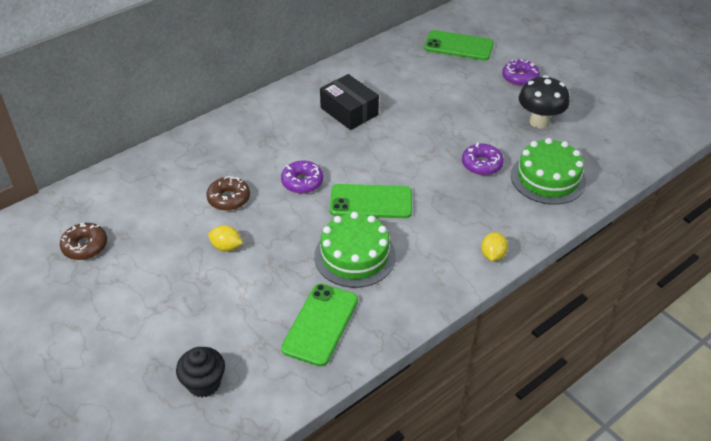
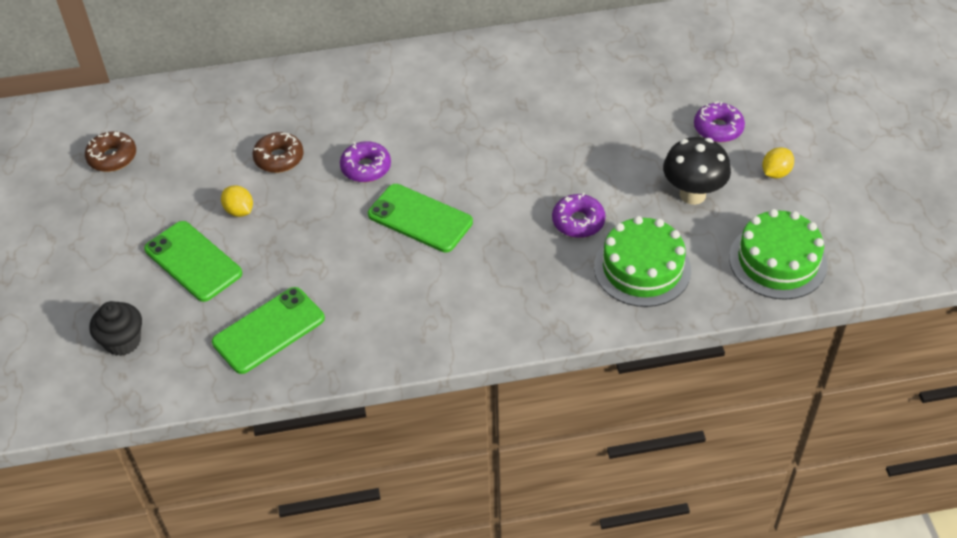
camera: 30 degrees right, 5 degrees up
green cake [314,212,396,288] -> green cake moved to [729,209,828,300]
black box [320,74,379,130] -> none
green phone [424,30,494,61] -> green phone moved to [144,221,242,302]
yellow lemon [481,232,508,261] -> yellow lemon moved to [762,147,794,179]

